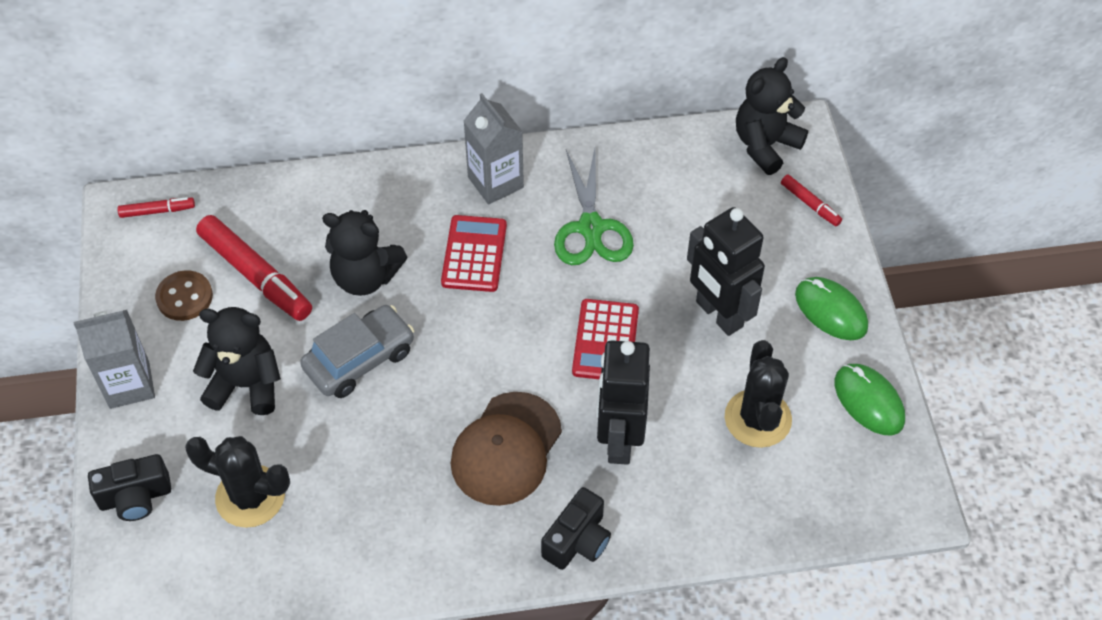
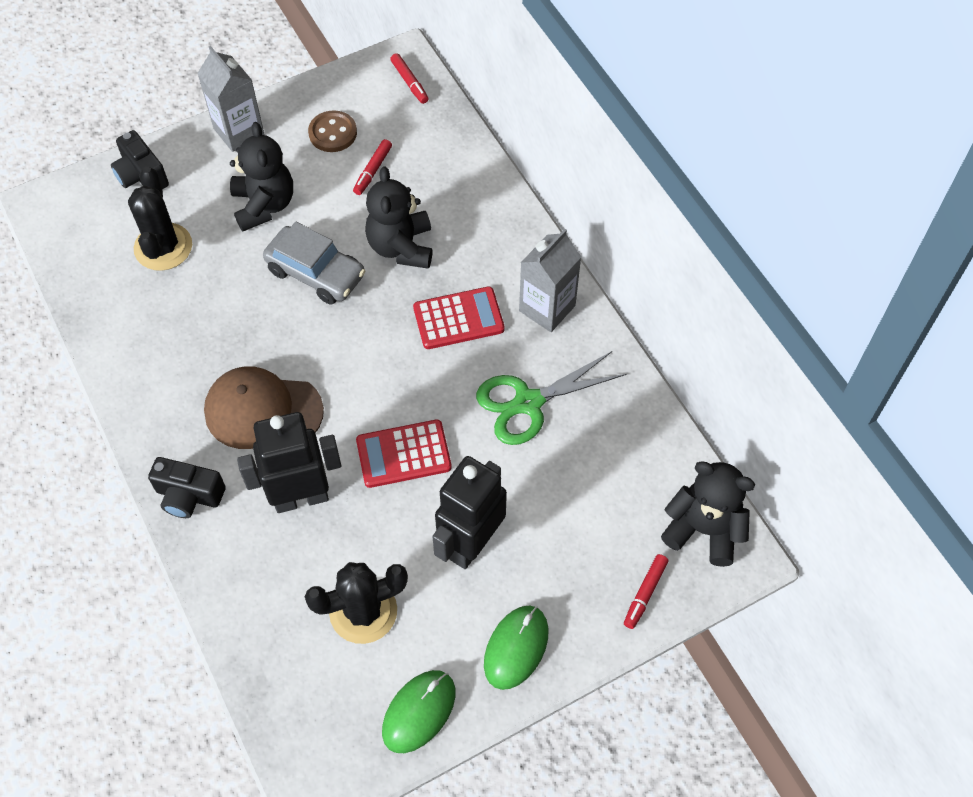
camera: 70 degrees right, 5 degrees up
red marker [196,215,312,321] -> red marker [353,139,392,195], size x0.50

